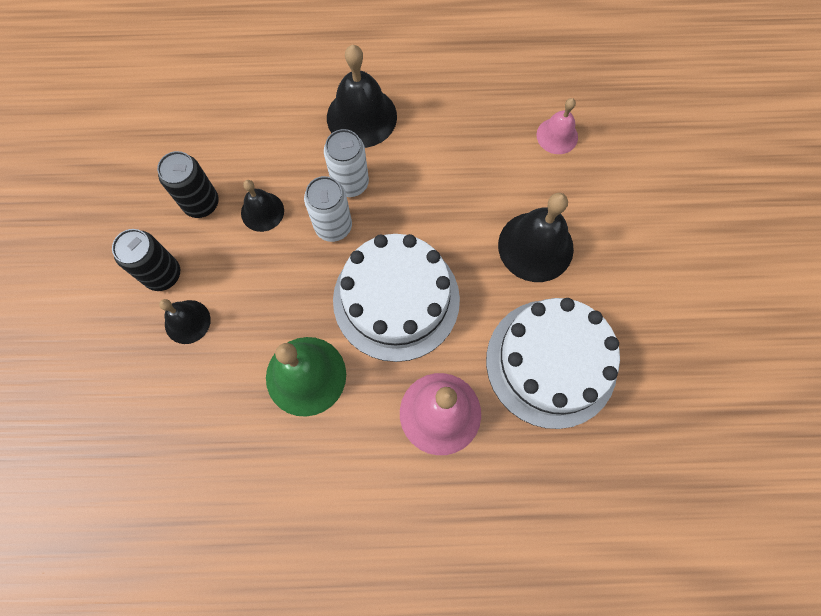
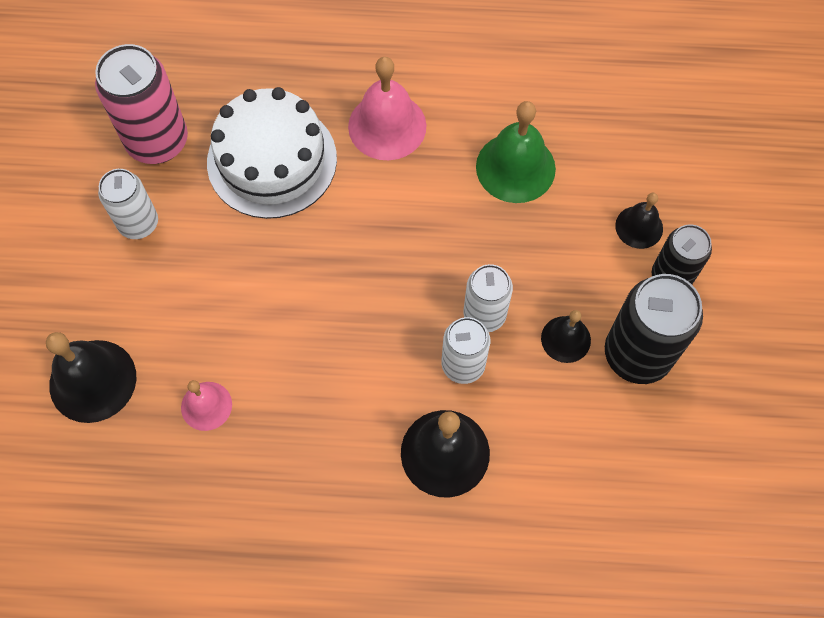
camera: 175 degrees left, 5 degrees down
black can [157,151,219,218] -> black can [605,274,703,384], size x1.59
white cake [333,234,460,362] -> none
black bell [498,193,574,282] -> black bell moved to [46,332,136,423]
none -> pink can [95,44,188,164]
none -> white can [98,169,158,239]

